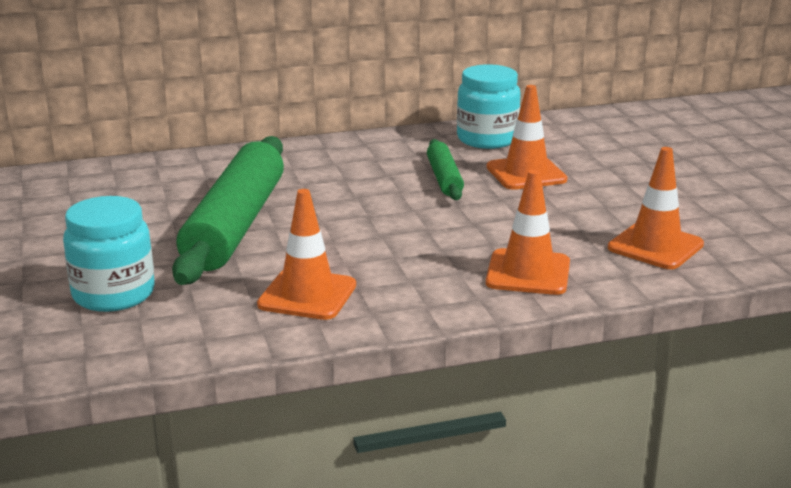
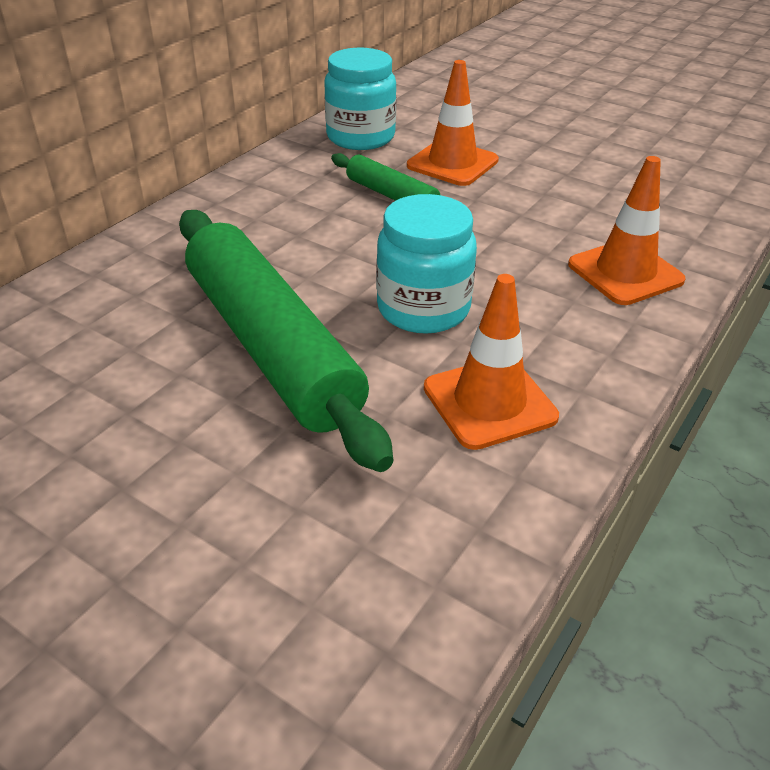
camera: 40 degrees left, 15 degrees up
turquoise jar [63,196,155,312] -> turquoise jar moved to [376,194,477,334]
orange traffic cone [608,147,704,269] -> none

